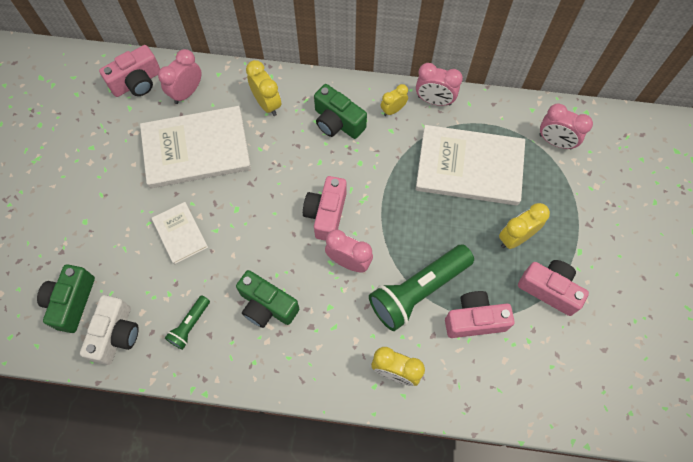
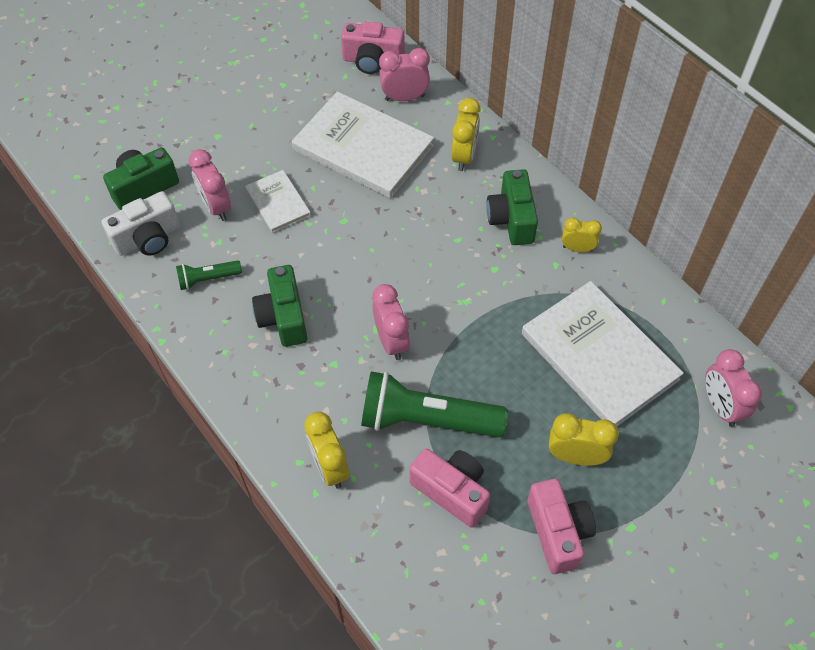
camera: 45 degrees right, 10 degrees down
white book [152,202,208,265] -> white book turned 45 degrees counterclockwise [245,170,311,233]
pink camera [303,176,347,241] -> none
pink clock [416,63,463,106] -> pink clock moved to [189,149,231,221]

